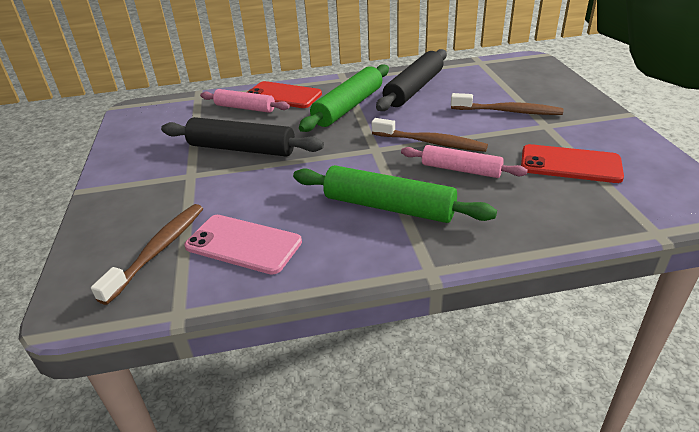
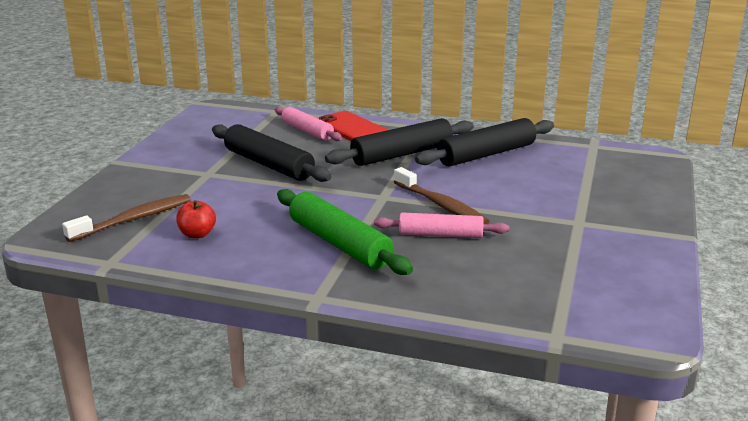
camera: 25 degrees right, 10 degrees down
pink phone [185,215,302,275] -> red apple [176,200,216,238]
green rolling pin [299,64,389,132] -> black rolling pin [325,118,474,166]
pink rolling pin [401,145,528,178] -> pink rolling pin turned 45 degrees counterclockwise [374,212,509,238]
brown toothbrush [451,93,563,115] -> none
red phone [521,144,624,183] -> none

